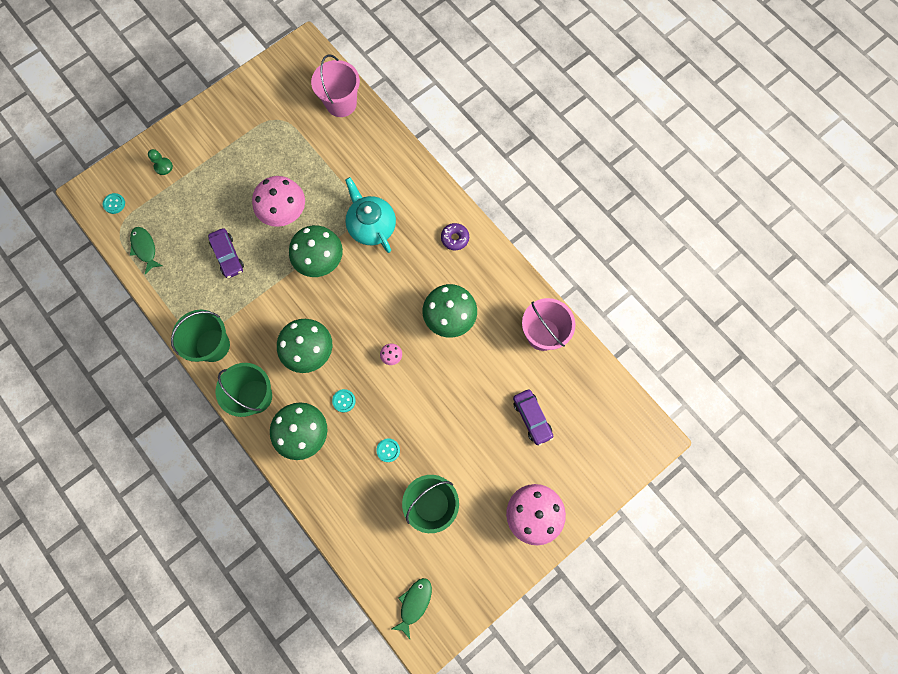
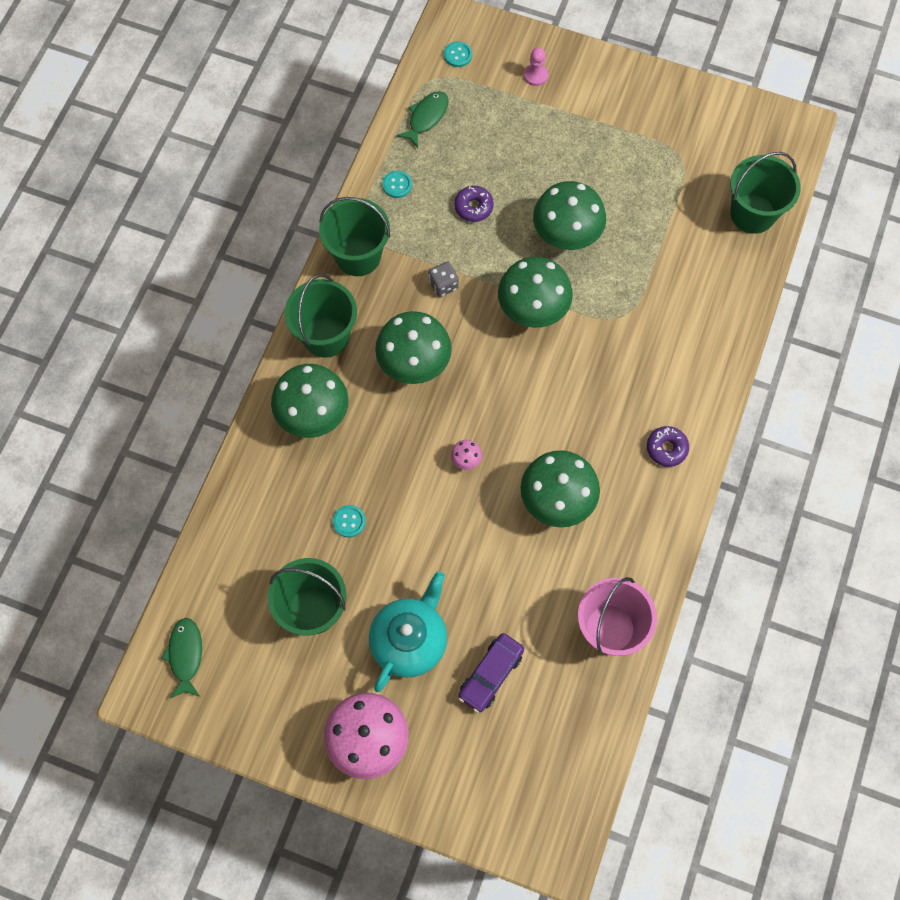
camera: 60 degrees right, 5 degrees down
green pawn [148,149,173,175] -> pink pawn [524,48,548,86]
purple car [208,228,244,278] -> purple donut [454,186,494,222]
pink mushroom [252,176,305,227] -> green mushroom [533,181,606,250]
pink bucket [311,55,360,117] -> green bucket [730,152,801,234]
turquoise button [332,389,356,412] -> turquoise button moved to [383,170,412,198]
turquoise teapot [345,177,396,253] -> turquoise teapot moved to [369,571,447,692]
green fish [392,578,432,639] -> green fish turned 90 degrees counterclockwise [161,618,202,698]
none -> grey dice [429,262,459,297]

